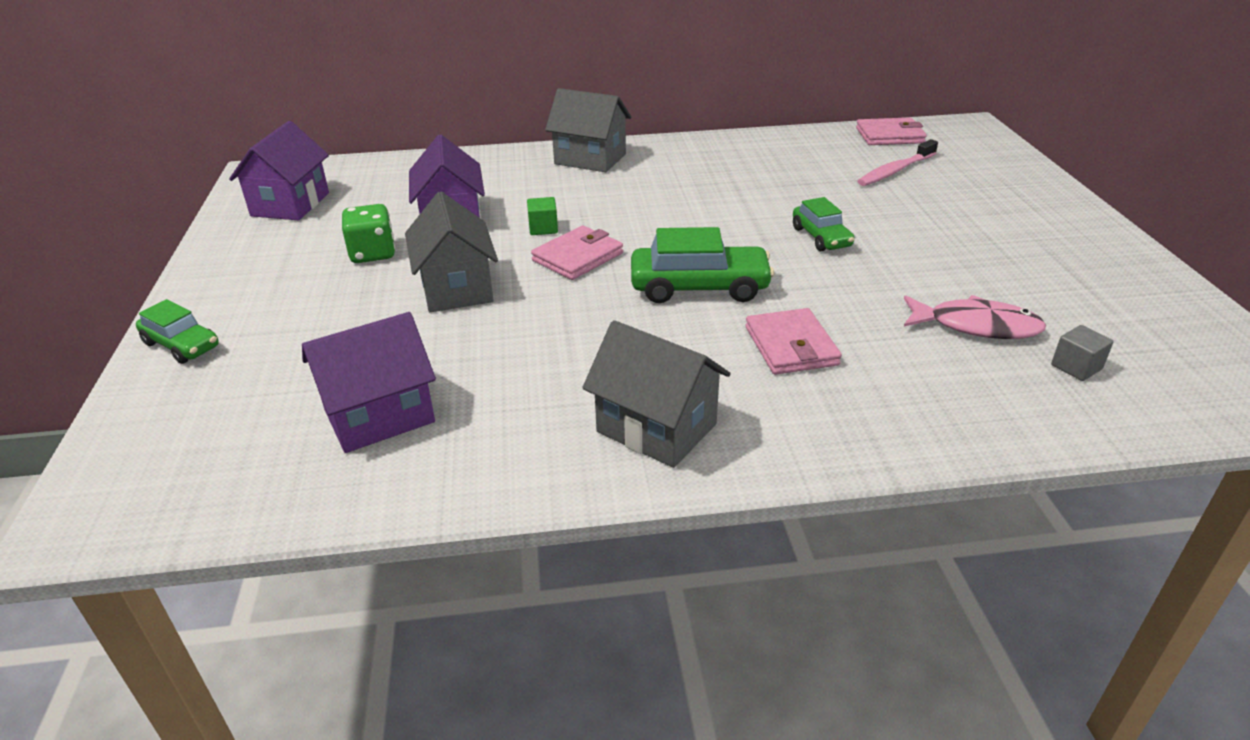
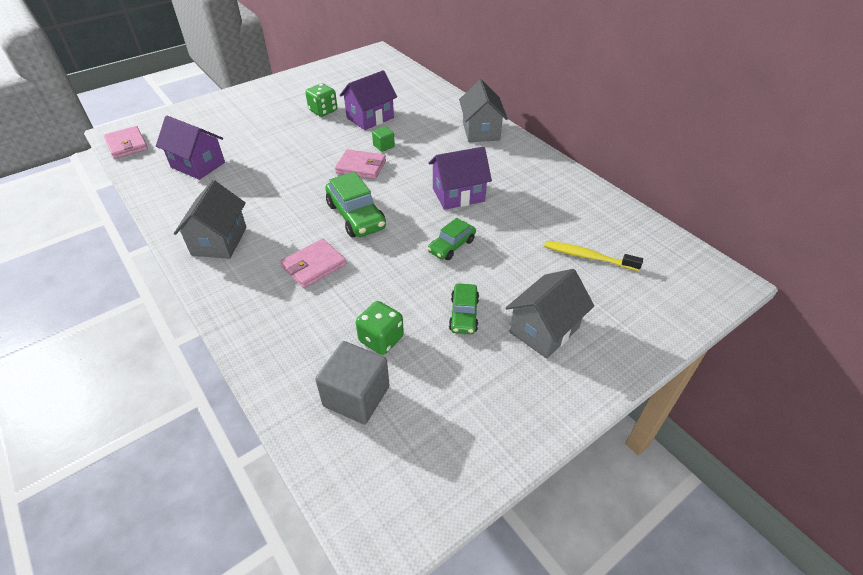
camera: 60 degrees right, 10 degrees up
green car [136,299,219,364] -> green car moved to [449,284,479,334]
purple house [229,121,329,220] -> purple house moved to [429,146,492,210]
grey house [405,192,498,312] -> grey house moved to [506,269,594,359]
pink wallet [856,117,927,145] -> pink wallet moved to [104,126,148,159]
pink toothbrush [857,139,938,186] -> yellow toothbrush [544,241,643,271]
pink fish [904,295,1046,339] -> green dice [356,301,404,355]
grey cube [1051,325,1114,381] -> grey cube [315,341,390,424], size x2.00

